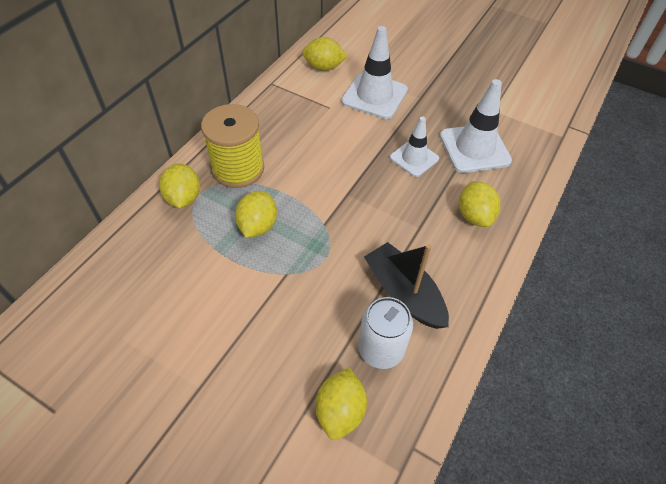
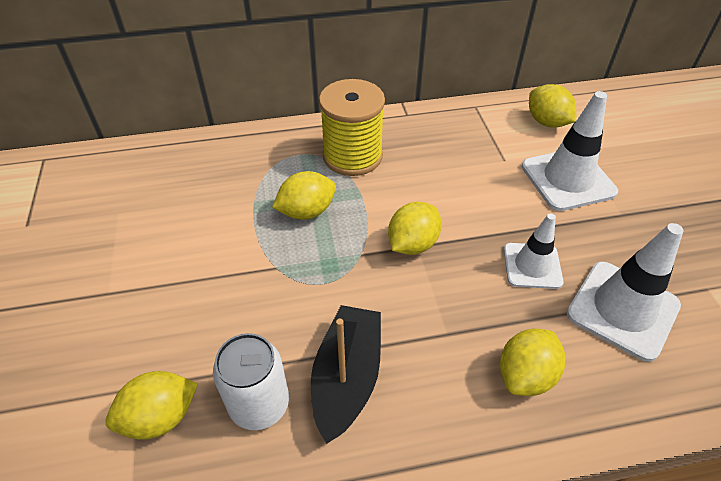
camera: 50 degrees right, 5 degrees down
yellow lemon [159,163,200,208] -> yellow lemon moved to [388,202,442,255]

